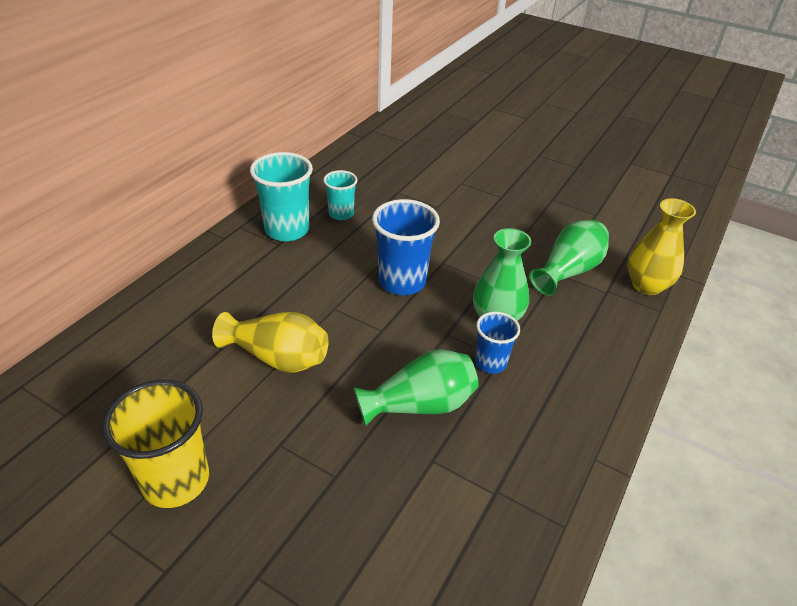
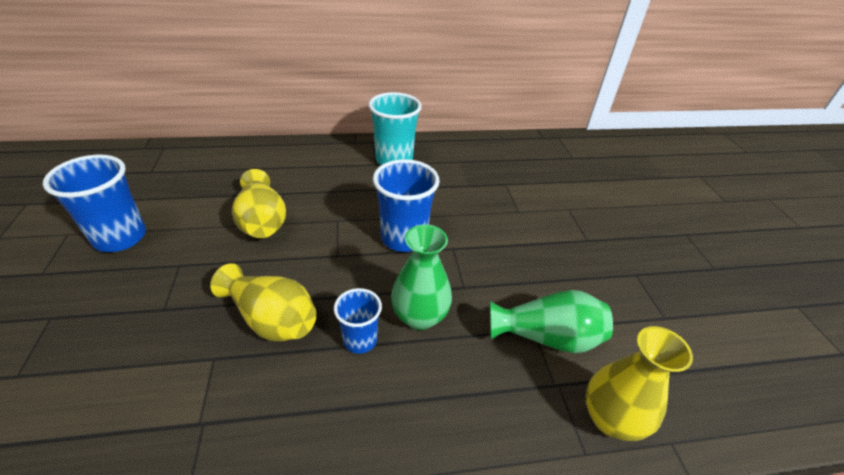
camera: 50 degrees right, 0 degrees up
yellow cup [102,380,209,508] -> blue cup [43,155,146,252]
turquoise cup [323,170,358,220] -> none
green vase [354,349,479,426] -> yellow vase [210,263,317,341]

